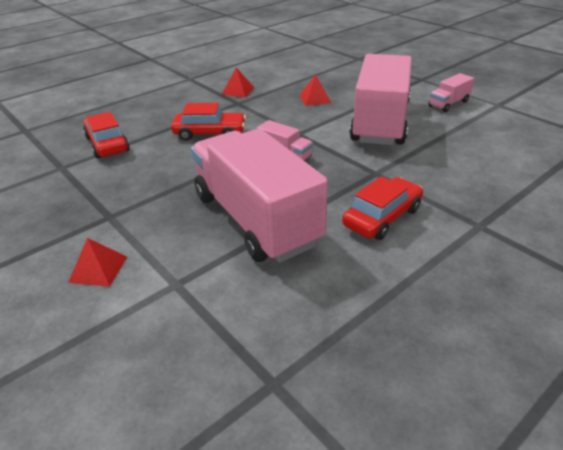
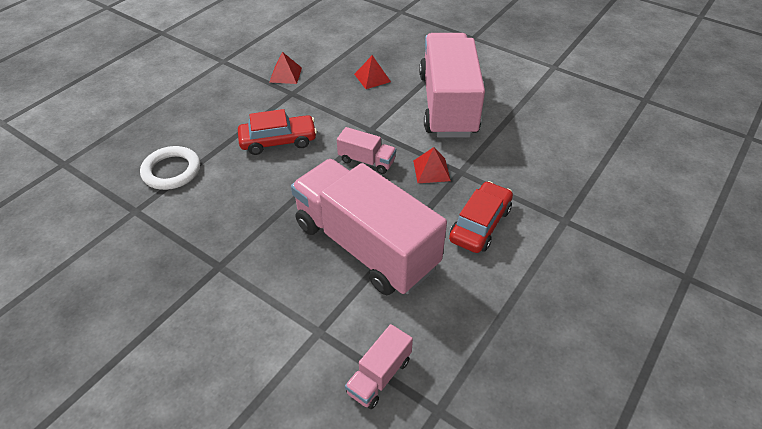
camera: 15 degrees left, 10 degrees up
red pyramid [68,238,127,287] -> red pyramid moved to [413,147,451,183]
red car [83,112,130,158] -> white ring [140,146,200,190]
pink truck [429,73,474,112] -> pink truck moved to [345,324,413,409]

